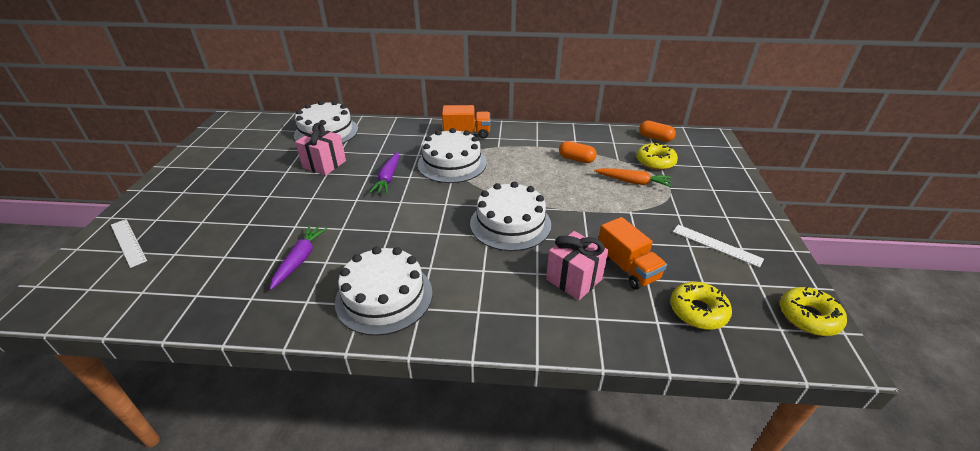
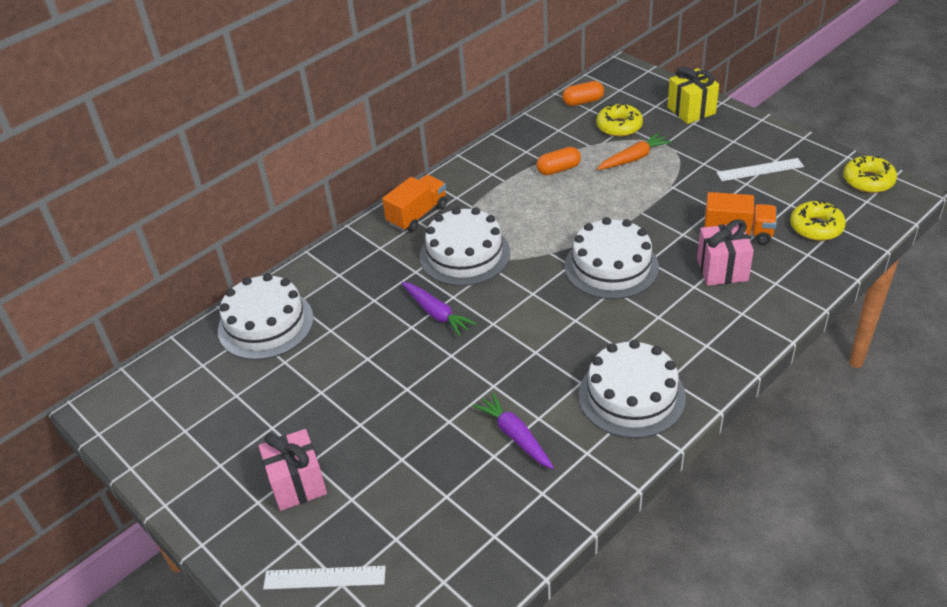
camera: 45 degrees left, 5 degrees up
pink gift [295,122,346,175] -> pink gift moved to [259,429,327,511]
none -> yellow gift [667,67,719,124]

